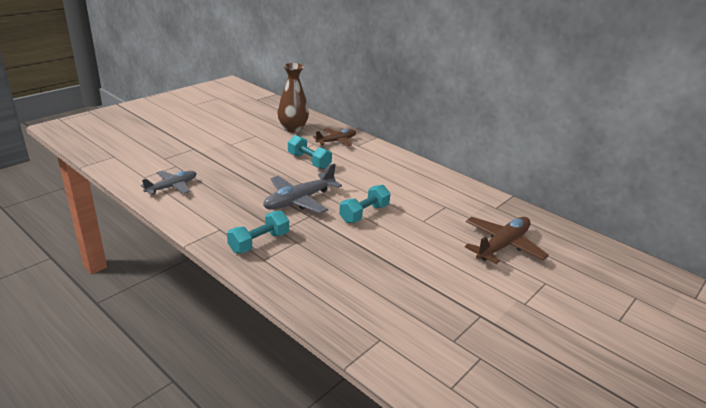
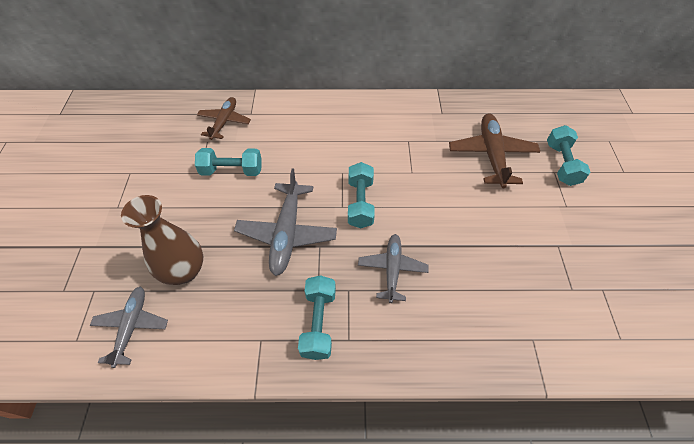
camera: 40 degrees left, 25 degrees up
brown vase [277,63,309,133] -> brown vase moved to [121,195,203,285]
none -> grey plane [358,234,428,303]
none -> turquoise dumbbell [547,125,590,186]

